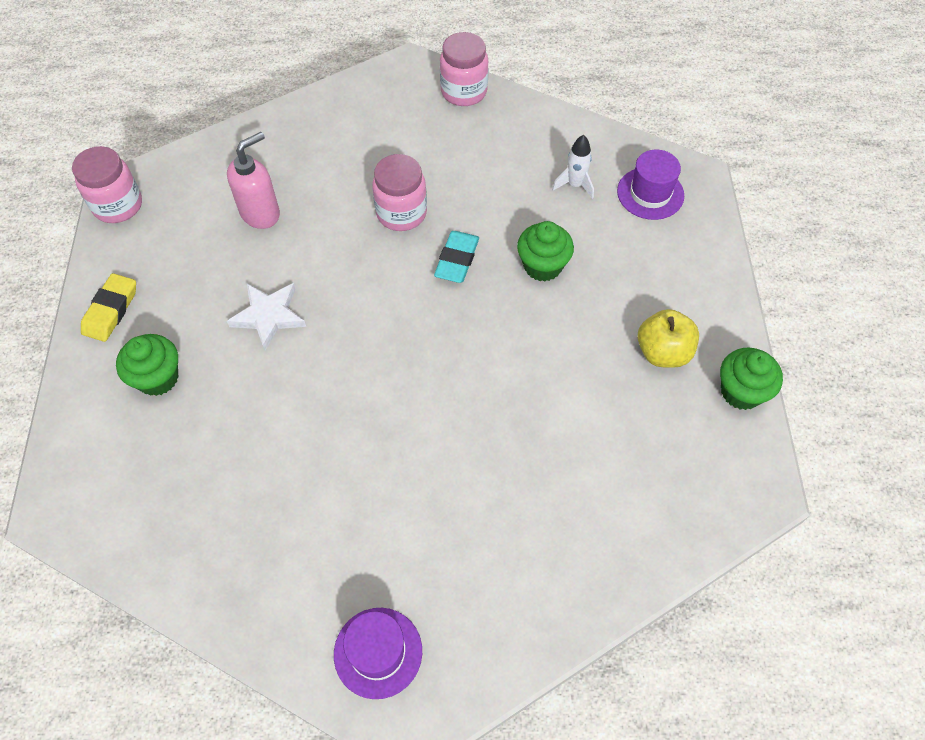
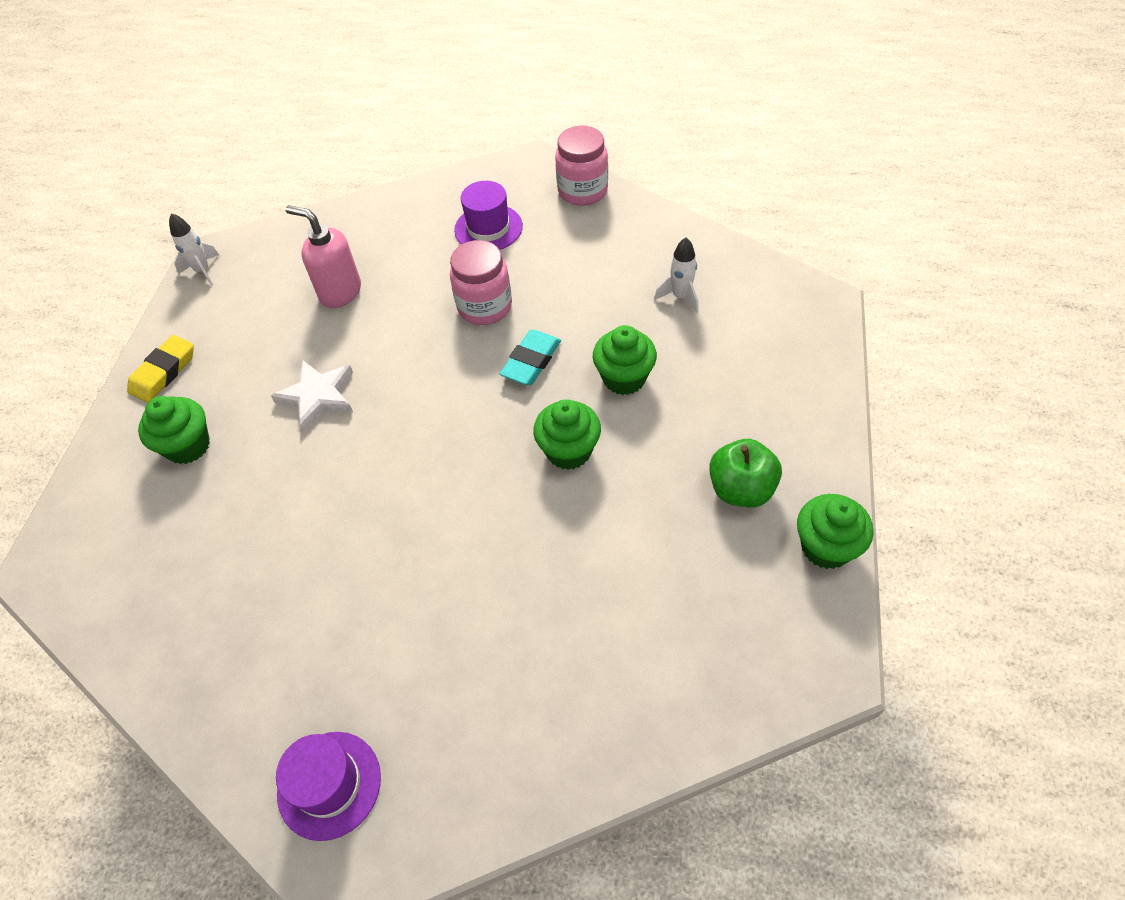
camera: 15 degrees right, 5 degrees down
pink jar [72,146,142,223] -> white rocket [169,213,219,286]
pink soap dispenser [227,132,280,229] -> pink soap dispenser turned 120 degrees counterclockwise [286,205,361,308]
purple hat [617,150,684,220] -> purple hat moved to [454,181,523,250]
yellow apple [638,309,699,368] -> green apple [709,439,782,507]
none -> green cupcake [533,399,601,470]

